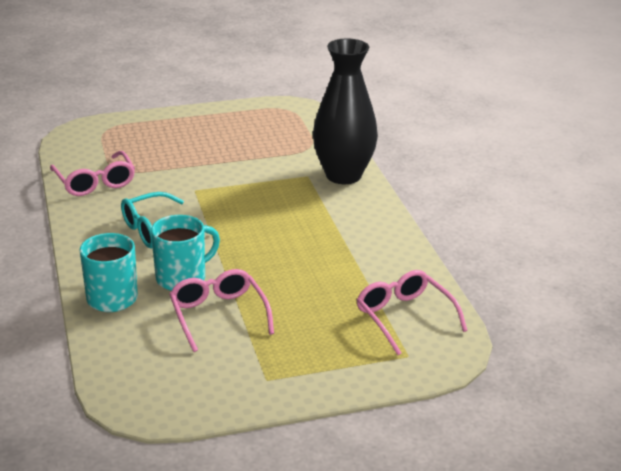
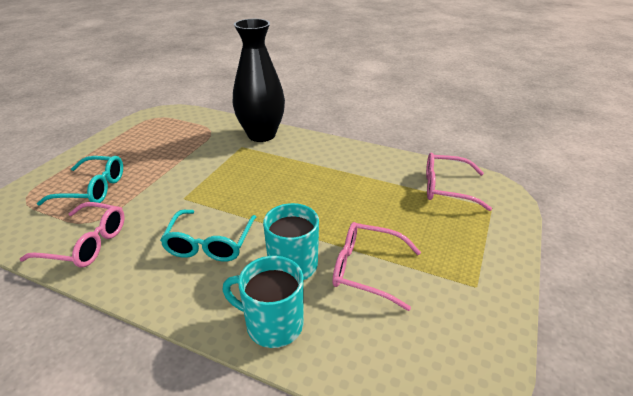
camera: 50 degrees left, 5 degrees up
none -> turquoise glasses [37,156,123,206]

